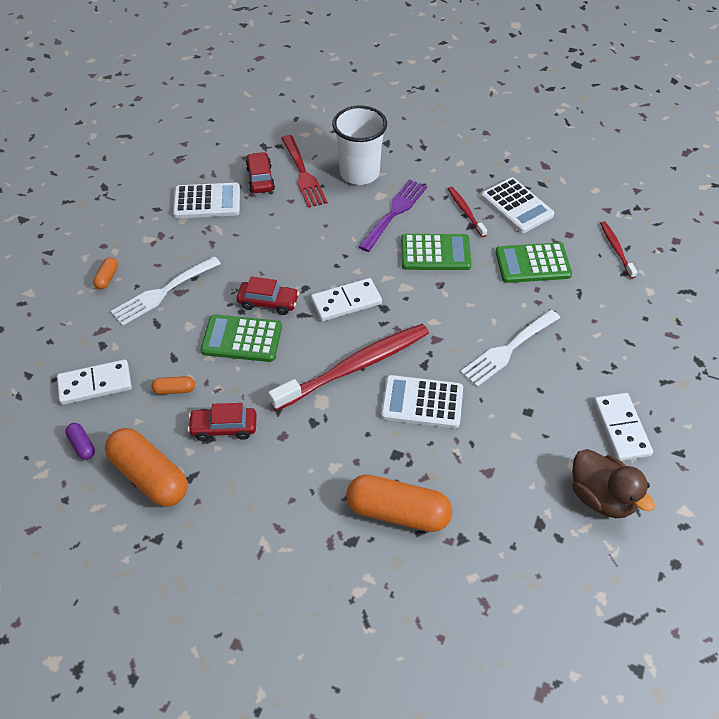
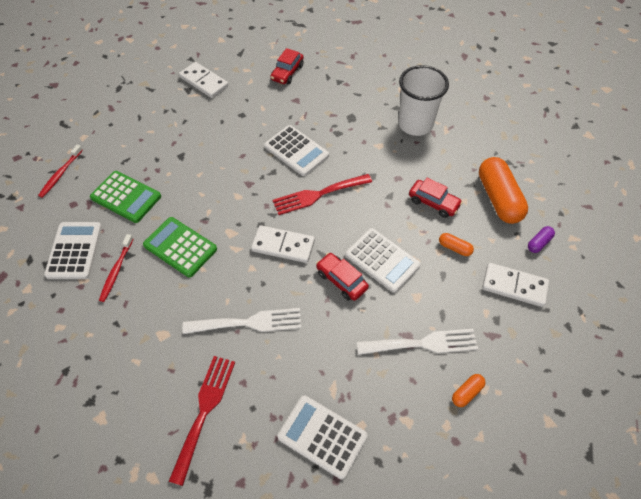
camera: 145 degrees left, 5 degrees up
purple capsule [65,423,95,460] -> purple capsule turned 45 degrees clockwise [528,226,555,253]
green calculator [201,314,282,362] -> white calculator [345,228,421,293]
red car [246,152,275,193] -> red car moved to [270,48,304,84]
red toothbrush [268,324,429,411] -> red fork [273,174,372,215]
white cup [332,105,387,185] -> white cup moved to [398,65,449,136]
orange capsule [346,475,452,532] -> none
purple fork [358,180,427,252] -> none
white fork [460,310,560,387] -> white fork moved to [182,308,301,334]
brown duck [572,449,655,518] -> none
white domino [594,393,653,461] -> white domino turned 75 degrees counterclockwise [179,62,228,98]

